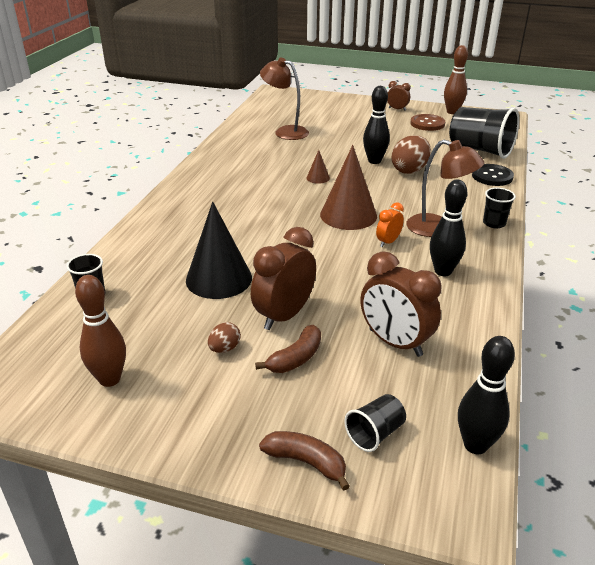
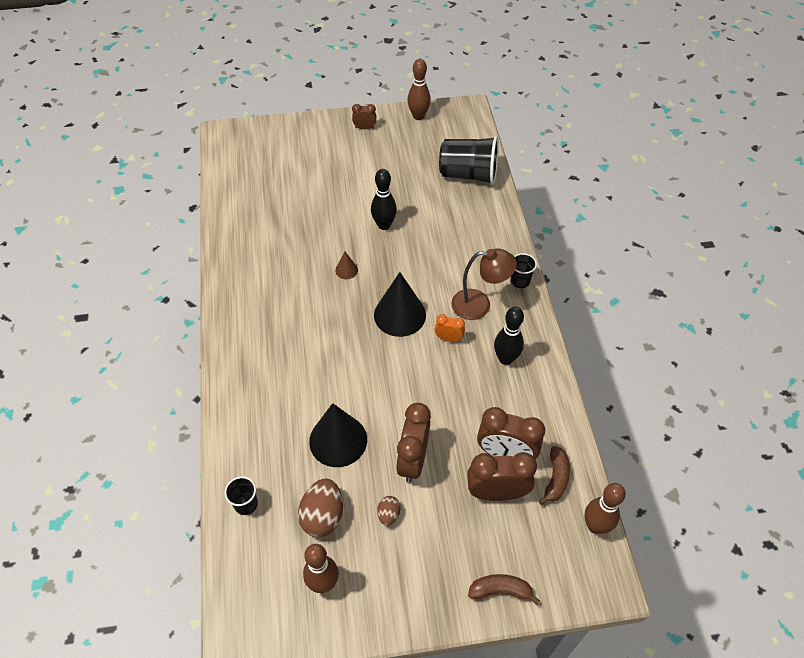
camera: 25 degrees left, 20 degrees up
brown banana [255,325,321,373] -> brown banana moved to [539,446,570,505]
brown lamp [260,58,309,140] -> none
brown cone [320,145,377,230] -> black cone [374,272,426,337]
black cup [344,394,406,452] -> none
orange clock [376,202,404,247] -> orange clock turned 90 degrees clockwise [435,314,465,342]
brown egg [392,135,431,174] -> brown egg moved to [298,478,343,538]
brown button [411,114,445,131] -> none
black bowling pin [458,336,515,454] -> brown bowling pin [584,483,626,534]
black button [472,164,514,186] -> none
none -> brown clock [467,452,537,501]

